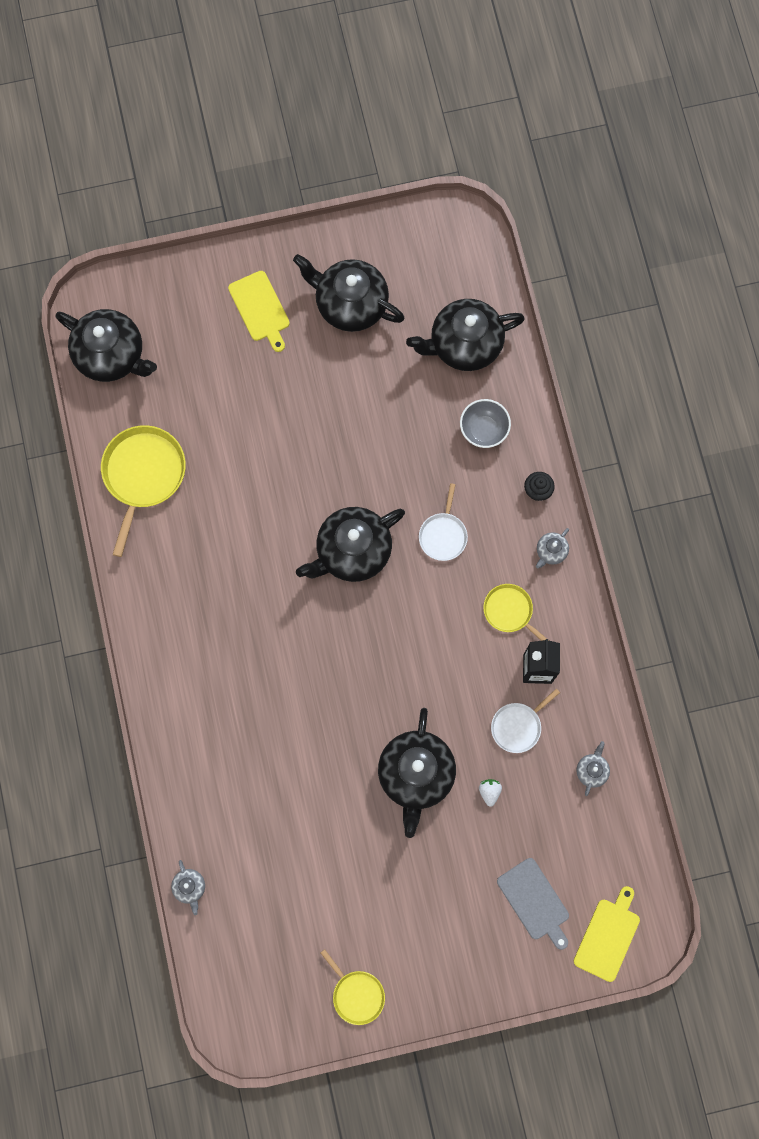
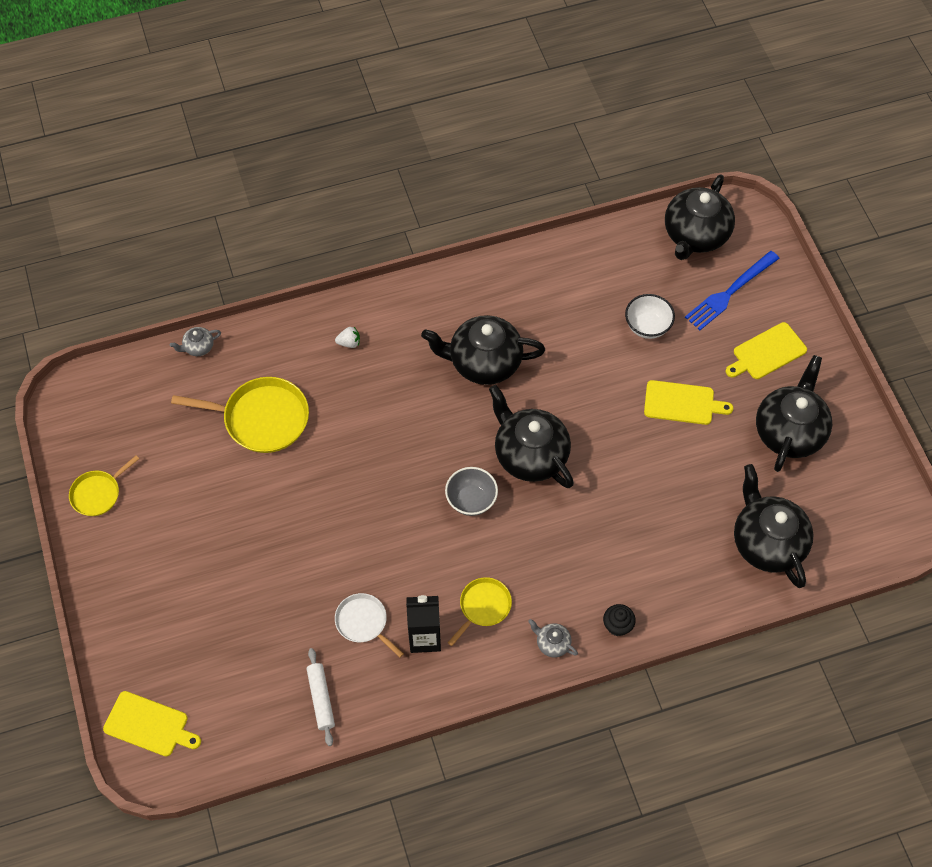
camera: 85 degrees right, 15 degrees down
yellow pan [101,425,186,557] -> yellow pan moved to [171,377,309,453]
black teapot [378,708,456,838] -> black teapot moved to [421,315,545,385]
white pan [419,483,468,561] -> none
grey bowl [460,399,511,448] -> grey bowl moved to [445,467,498,516]
white strawberry [479,779,502,807] -> white strawberry moved to [335,327,360,348]
grey cutting board [497,858,569,950] -> none
grey teapot [576,741,610,796] -> white rolling pin [307,648,335,746]
none -> white bowl [625,294,675,339]
none -> yellow cutting board [644,380,733,425]
none -> blue fork [685,251,780,330]

